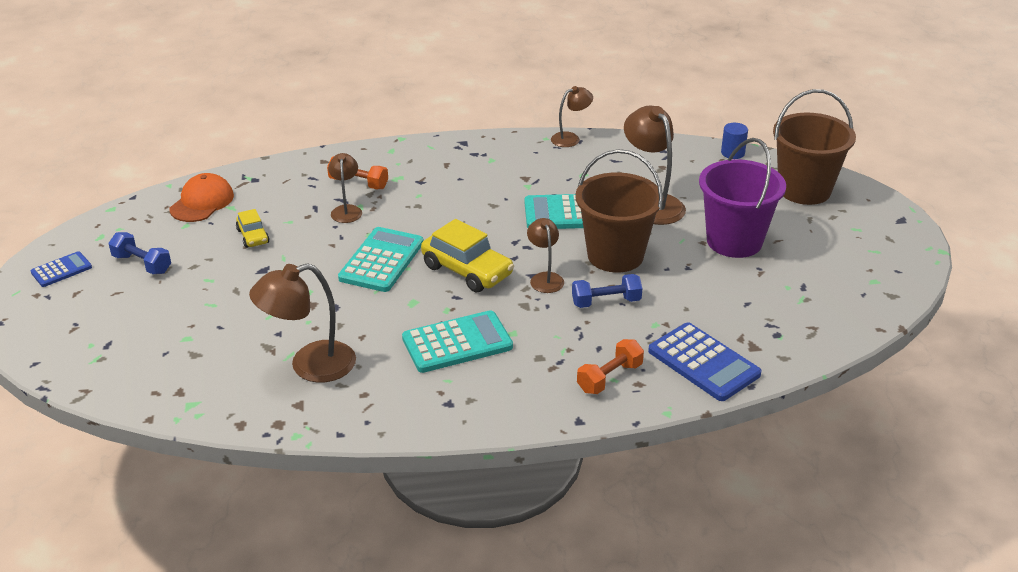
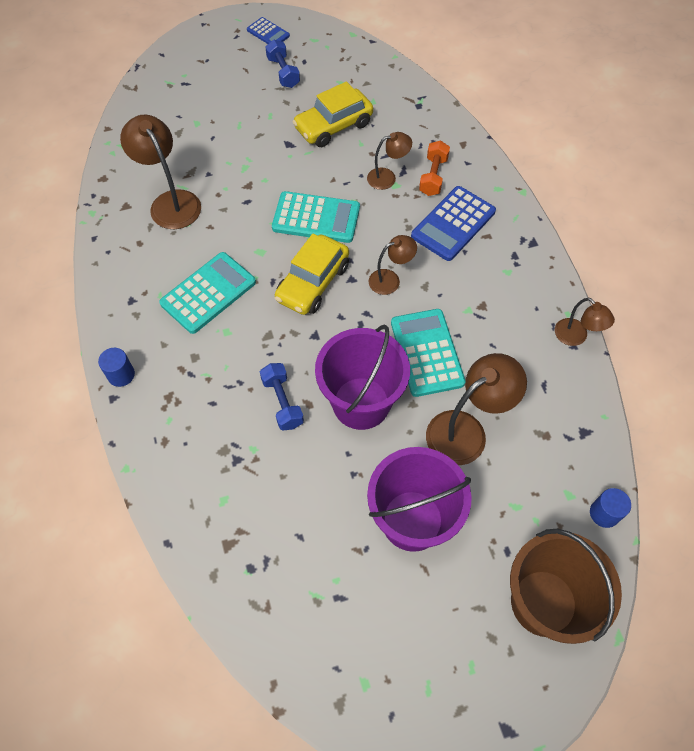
camera: 80 degrees right, 25 degrees up
blue dumbbell [108,232,171,274] -> blue dumbbell turned 45 degrees counterclockwise [266,40,300,88]
orange cap [170,173,234,222] -> none
yellow car [236,209,270,248] -> yellow car [293,81,373,147], size x1.84
turquoise calculator [402,310,513,373] -> turquoise calculator turned 105 degrees counterclockwise [159,252,256,334]
brown lamp [527,218,564,293] -> brown lamp moved to [369,235,417,295]
brown bucket [575,149,663,272] -> purple bucket [315,325,410,430]
orange dumbbell [577,339,644,394] -> none
blue calculator [648,323,762,401] -> blue calculator moved to [411,186,496,261]
none -> blue cylinder [98,348,135,387]

